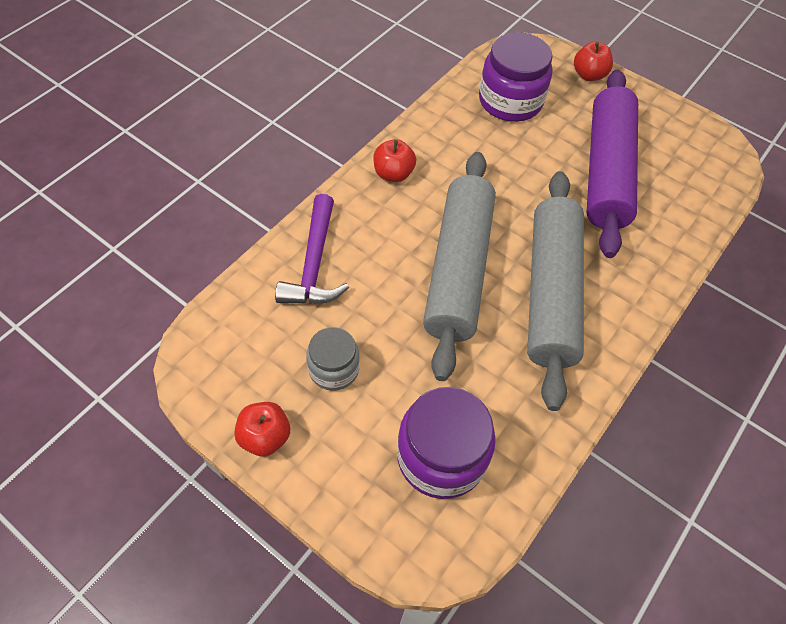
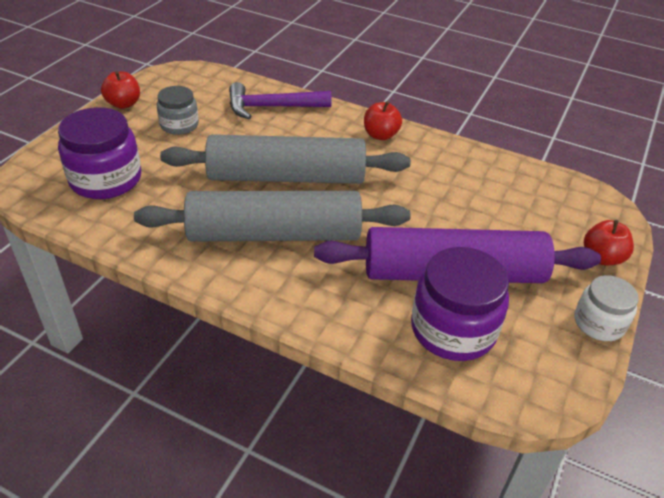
camera: 80 degrees right, 15 degrees down
purple jar [479,32,553,122] -> purple jar moved to [411,247,509,361]
none -> white jar [575,275,639,341]

